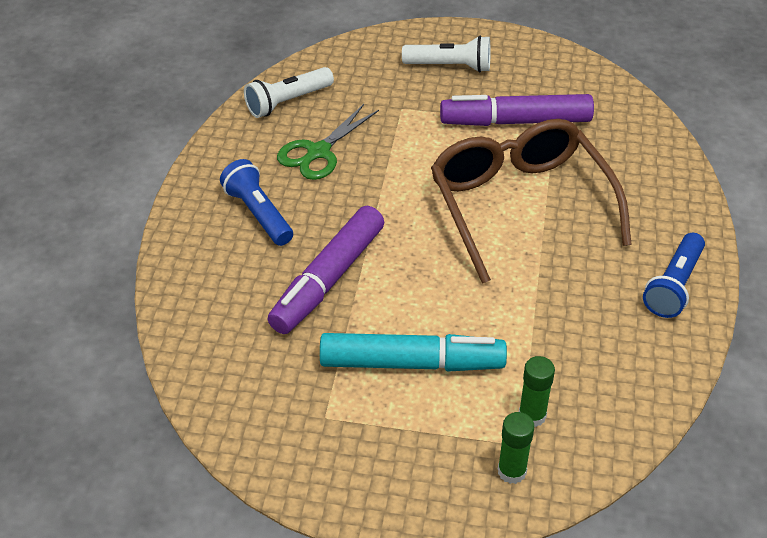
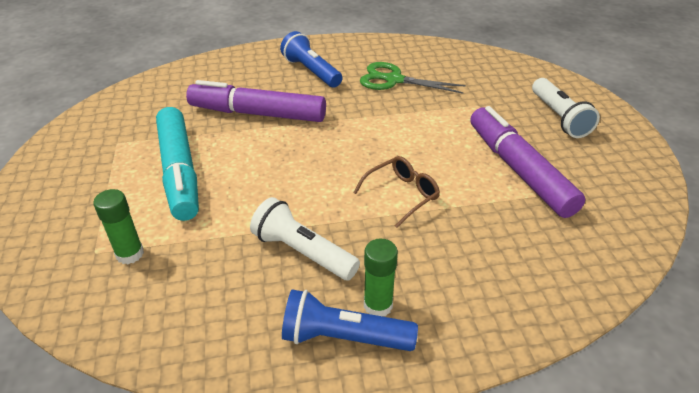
camera: 70 degrees right, 5 degrees down
blue flashlight [220,159,293,246] -> blue flashlight turned 75 degrees counterclockwise [280,31,342,87]
white flashlight [244,67,334,118] -> white flashlight moved to [250,197,360,280]
brown glasses [431,119,632,284] -> brown glasses [353,156,440,228], size x0.41
green glue stick [498,412,535,484] -> green glue stick moved to [364,238,398,316]

